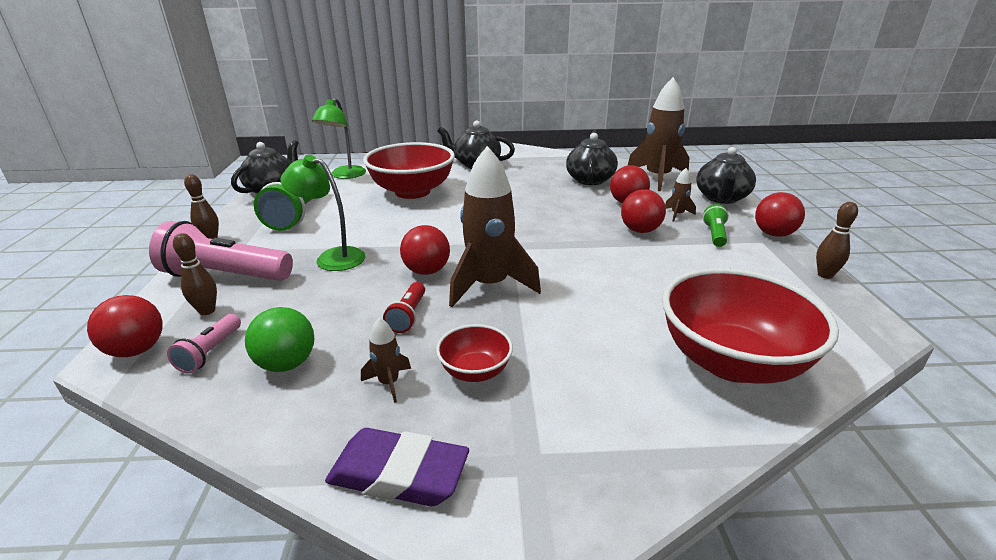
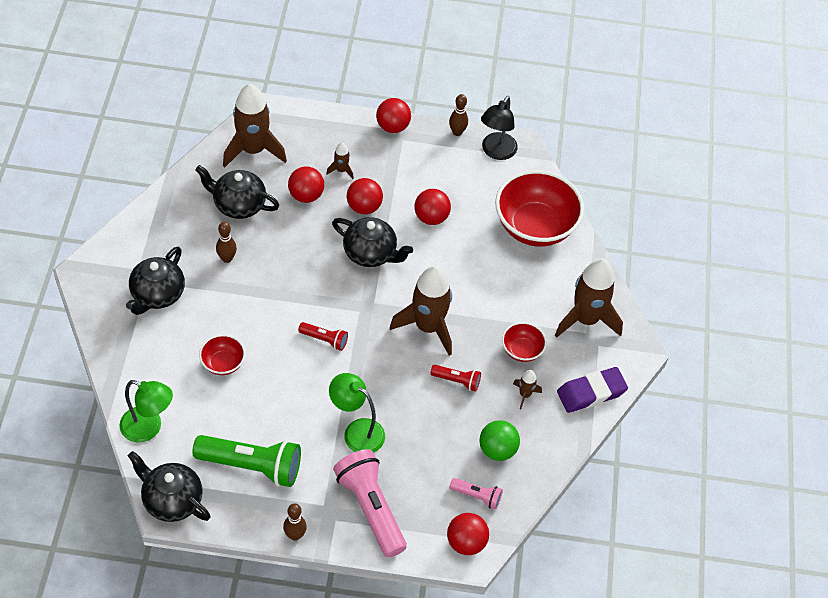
camera: 85 degrees left, 25 degrees up
pink flashlight [149,221,293,281] -> pink flashlight turned 135 degrees clockwise [333,449,407,558]
brown bowling pin [173,233,217,315] -> brown bowling pin moved to [216,222,237,263]
green lamp [281,155,365,271] -> green lamp turned 90 degrees clockwise [329,373,385,453]
purple eraser [325,428,469,506] -> purple eraser turned 45 degrees clockwise [557,367,628,413]
red bowl [363,142,455,199] -> red bowl [199,334,245,375], size x0.48
red ball [400,225,450,275] -> red ball moved to [415,189,451,225]
black teapot [696,147,756,204] -> black teapot moved to [332,217,413,267]
green flashlight [703,204,729,247] -> none
none -> red flashlight [298,322,348,351]
none -> black lamp [481,96,518,160]
none -> brown rocket [555,258,623,338]

